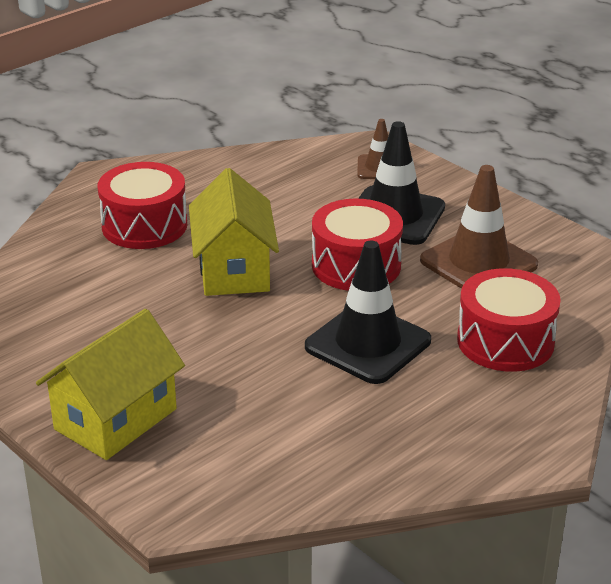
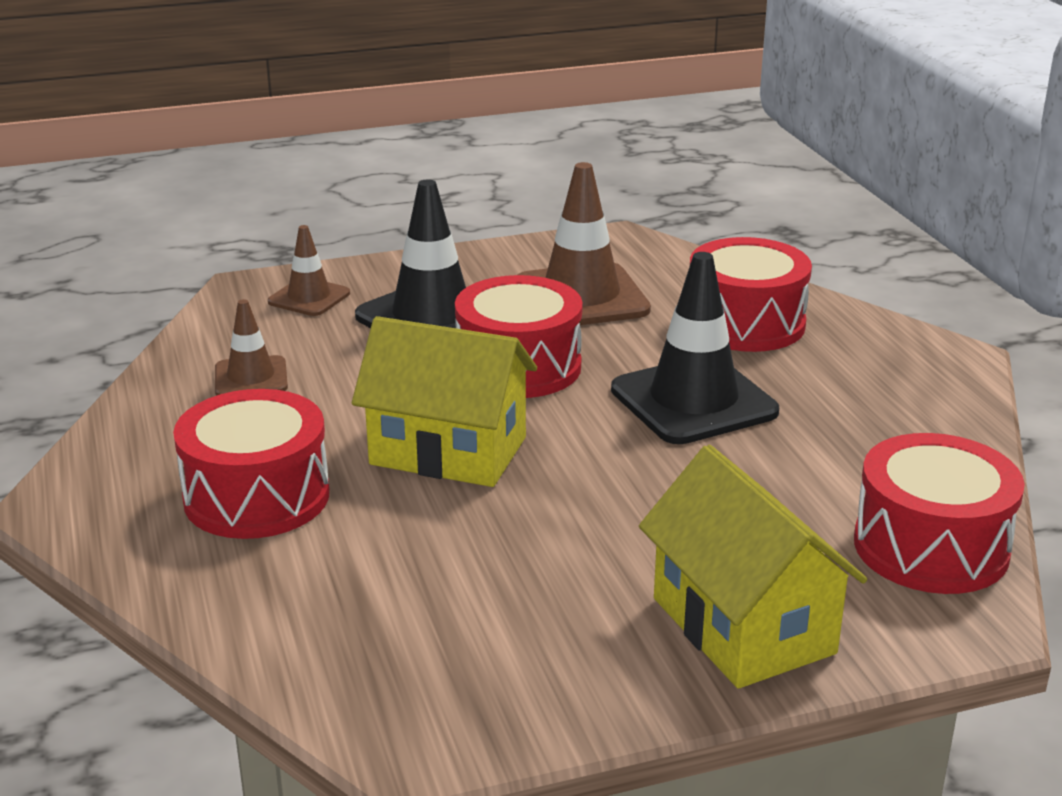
camera: 65 degrees left, 5 degrees down
none -> brown traffic cone [215,299,288,396]
none -> red drum [854,433,1025,594]

